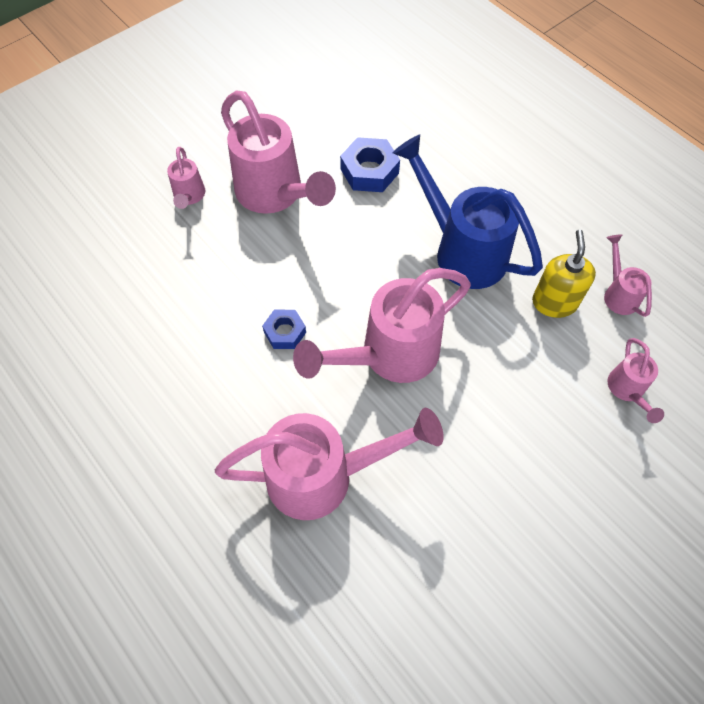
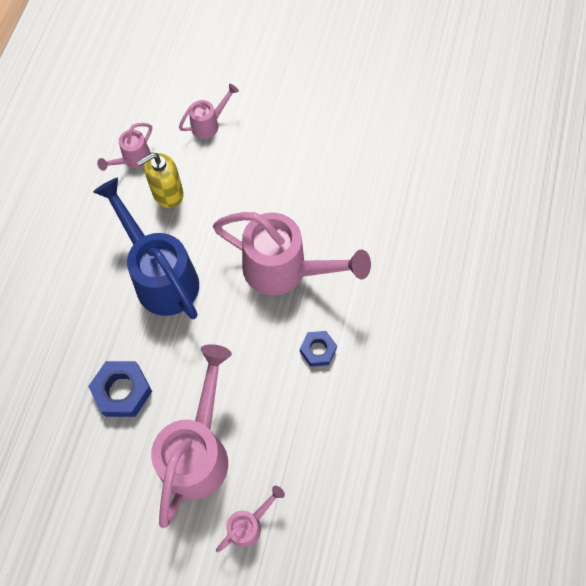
camera: 125 degrees left, 5 degrees up
pink watering can [215,408,444,520] -> none
blue watering can [393,135,543,289] -> blue watering can turned 135 degrees clockwise [93,178,199,319]

